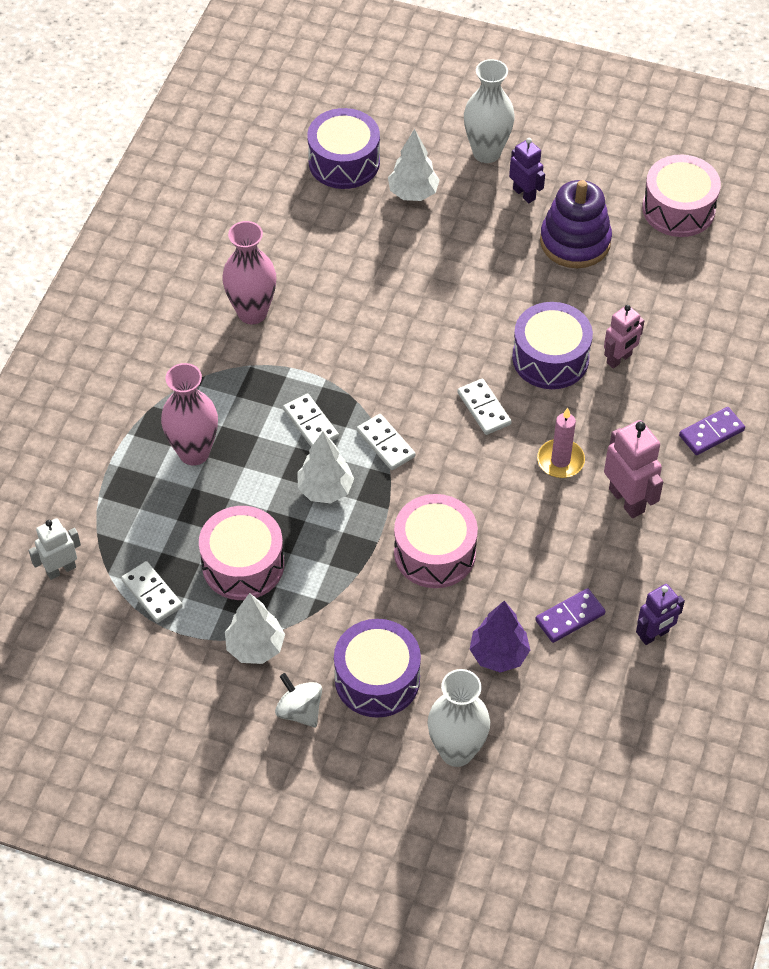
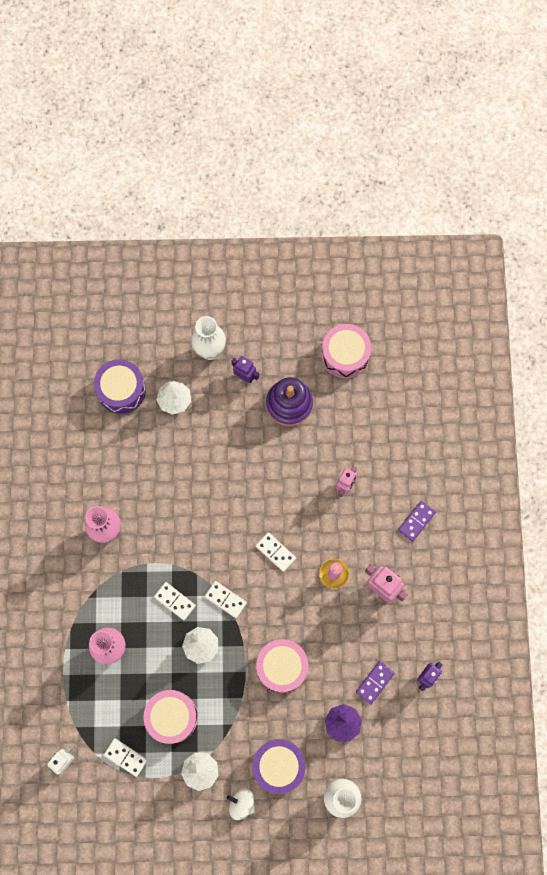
camera: 20 degrees left, 20 degrees up
purple drum [512,302,593,389] -> none

